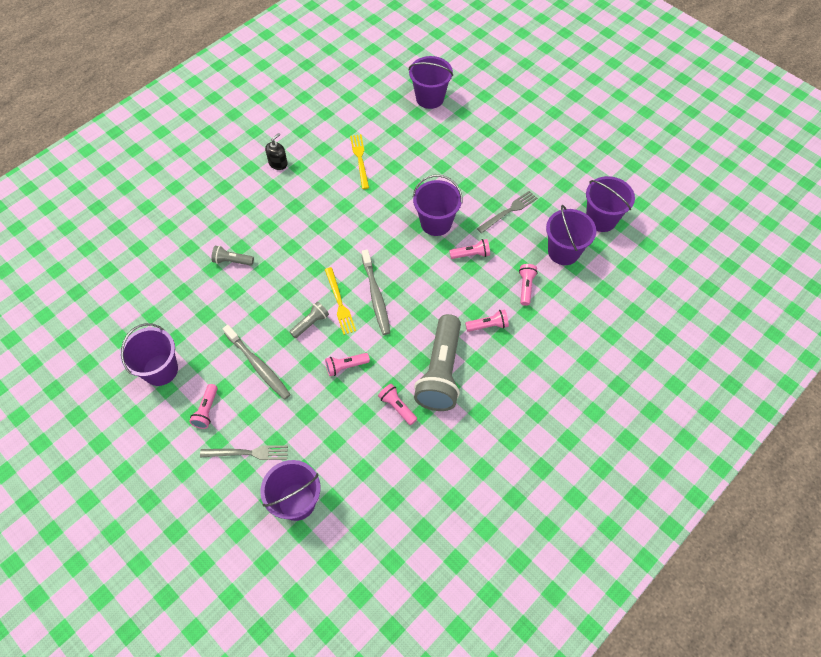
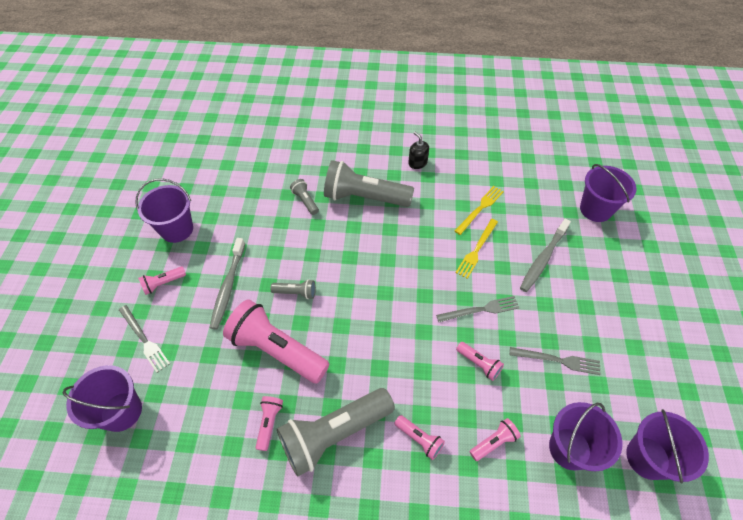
camera: 50 degrees right, 5 degrees down
black soap dispenser [265,133,288,170] -> black soap dispenser turned 120 degrees counterclockwise [408,131,429,169]
yellow fork [325,267,356,335] -> yellow fork moved to [456,219,498,279]
pink flashlight [325,353,370,376] -> pink flashlight [223,299,329,383], size x2.24
grey toothbrush [362,249,390,335] -> grey toothbrush moved to [520,218,571,292]
purple bucket [413,175,462,236] -> grey fork [436,296,520,322]
none -> grey flashlight [324,160,414,207]

